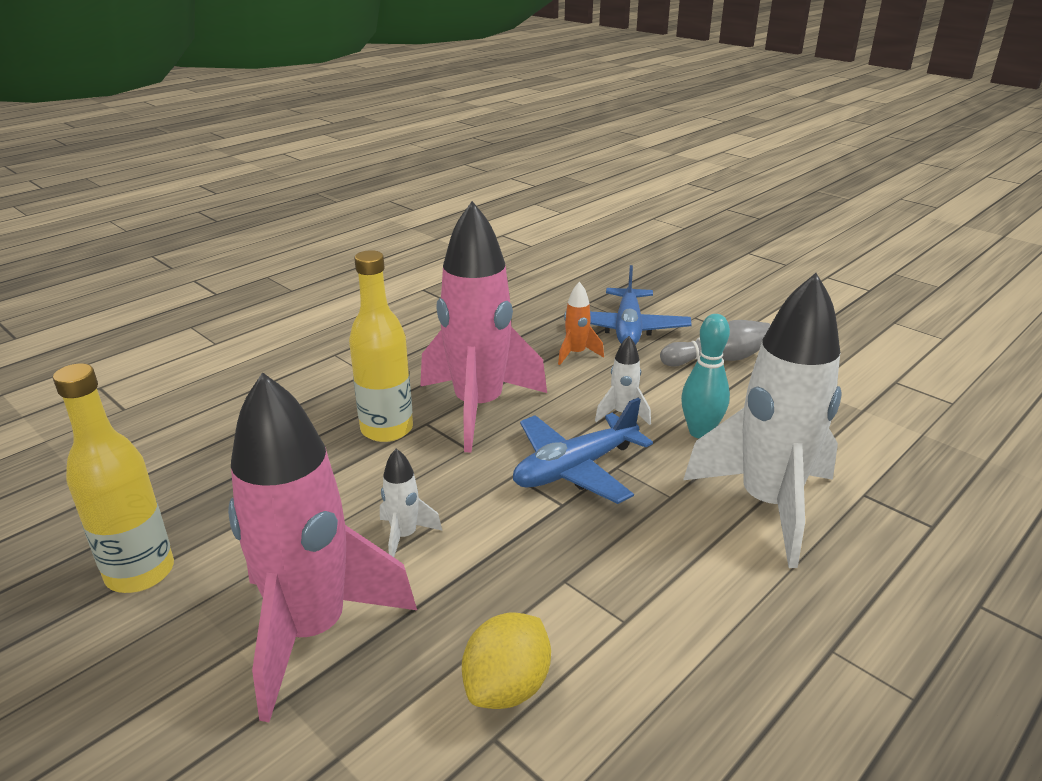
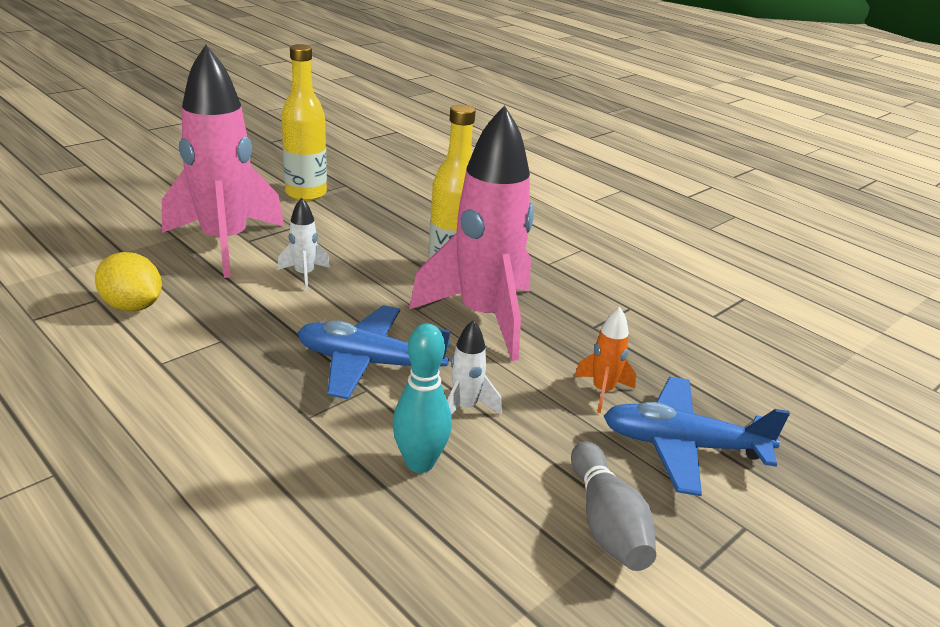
camera: 90 degrees right, 0 degrees up
blue plane [513,398,653,504] -> blue plane turned 45 degrees counterclockwise [298,305,450,399]
white rocket [683,273,842,568] -> none

